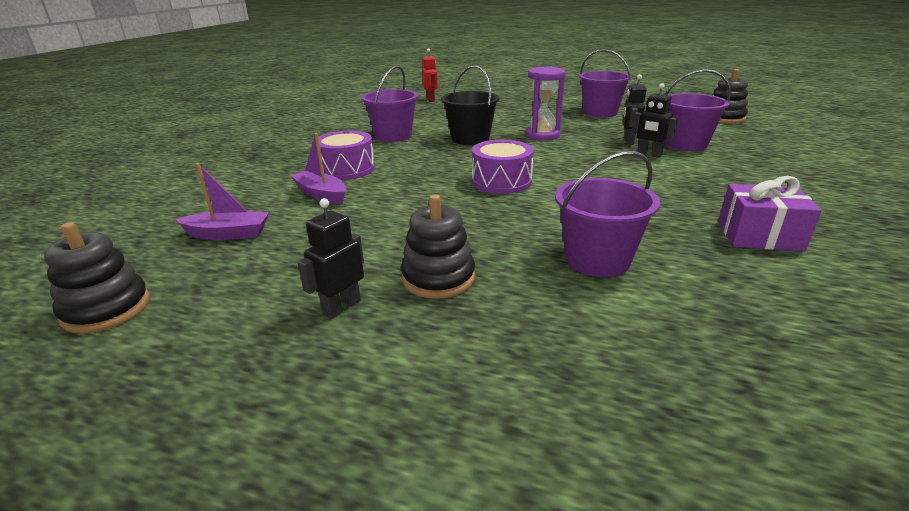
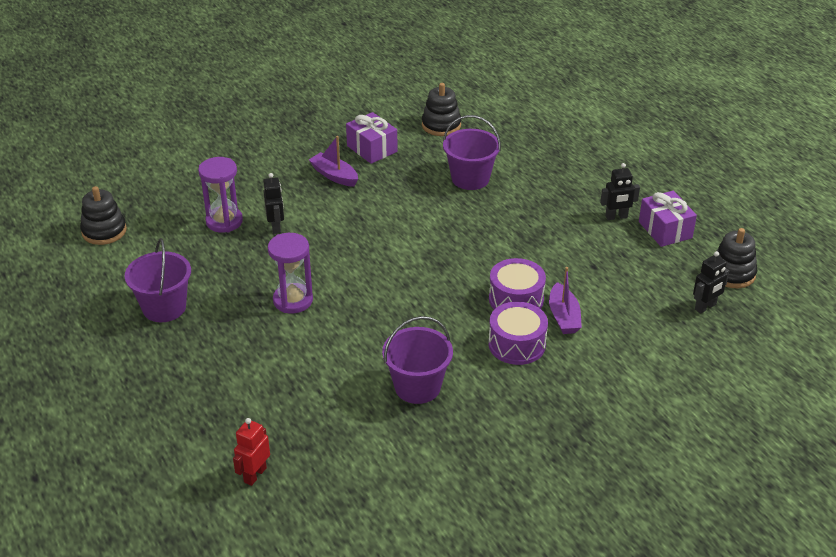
camera: 140 degrees left, 10 degrees up
purple boat [175,163,269,240] -> purple boat moved to [309,136,358,187]
black stacking toy [401,194,475,299] -> black stacking toy moved to [422,83,461,136]
black bucket [441,65,499,145] -> none
purple drum [472,140,534,194] -> purple drum moved to [489,258,546,309]
black robot [623,74,647,145] -> black robot moved to [693,251,729,314]
purple bucket [665,69,731,151] -> purple hourglass [198,157,243,233]
none -> purple gift [639,191,697,247]

